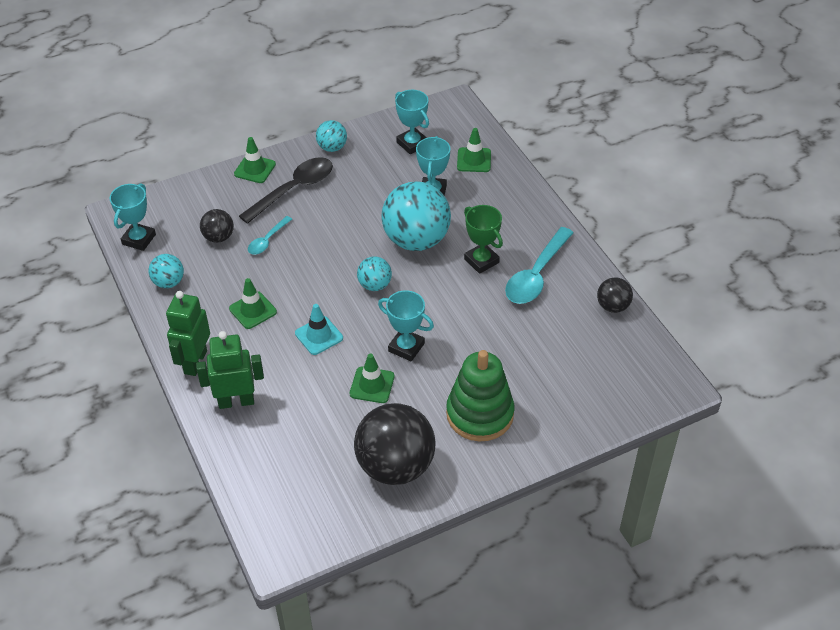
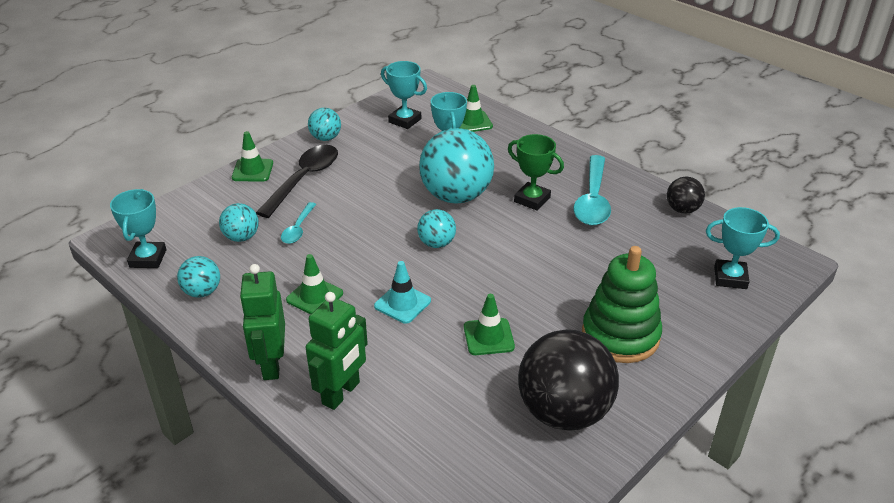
camera: 20 degrees left, 10 degrees down
green robot [196,331,264,409] -> green robot turned 150 degrees clockwise [306,292,368,410]
black ball [200,209,234,243] -> turquoise ball [219,203,259,242]
turquoise trophy [378,290,434,361] -> turquoise trophy moved to [706,207,780,289]

